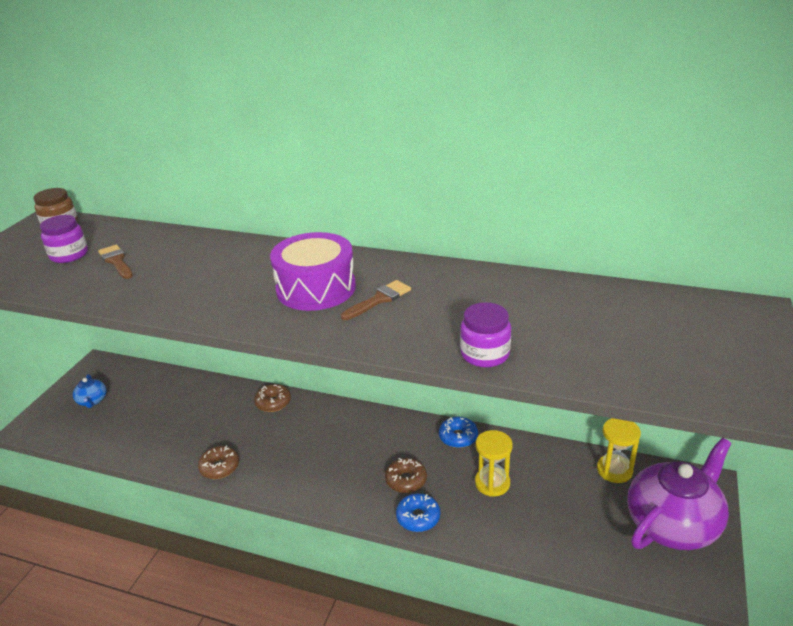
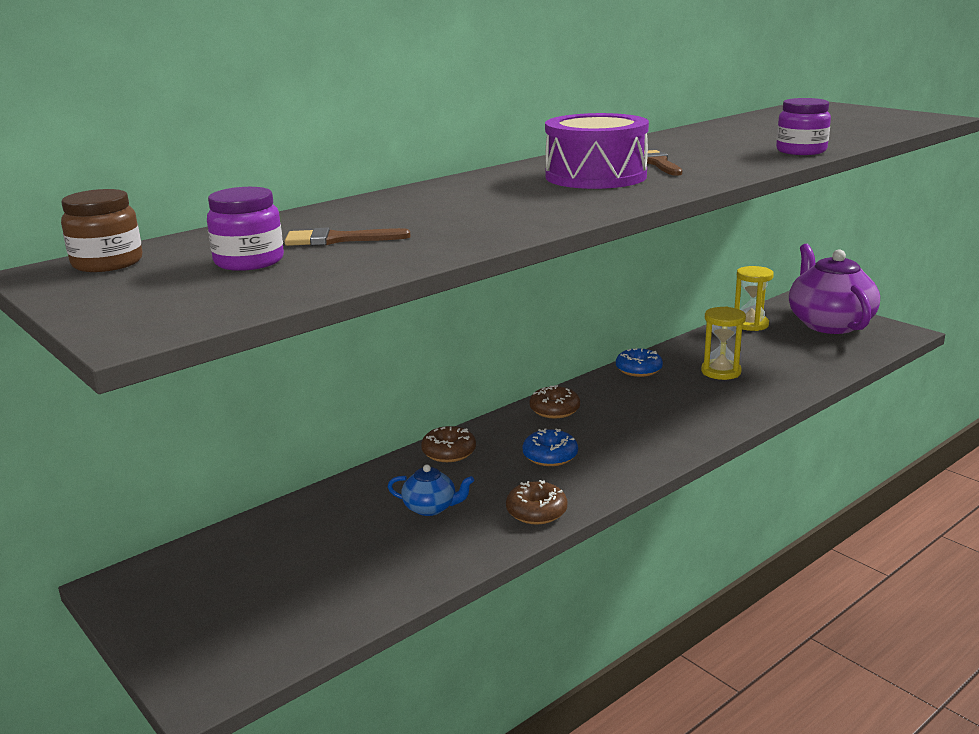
camera: 60 degrees left, 10 degrees down
blue teapot [73,374,107,408] -> blue teapot moved to [388,464,474,516]
brown donut [385,458,427,493] -> brown donut moved to [530,385,580,418]
blue donut [396,493,440,532] -> blue donut moved to [523,428,578,466]

